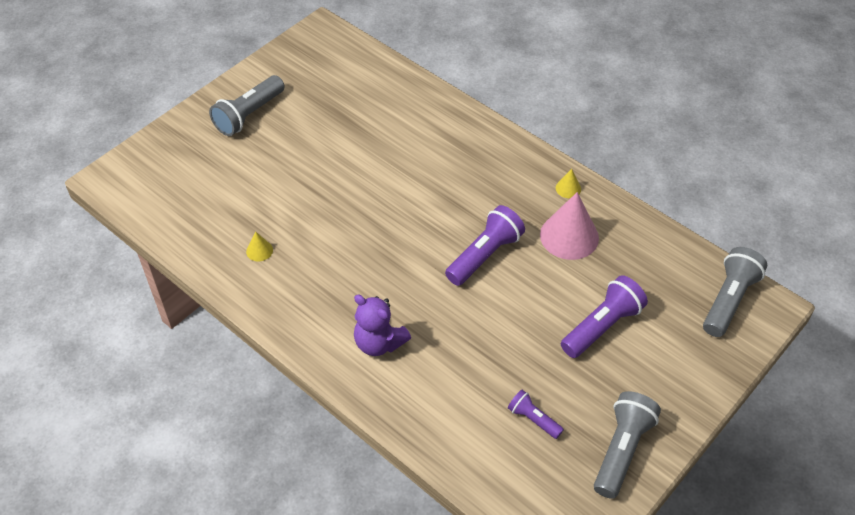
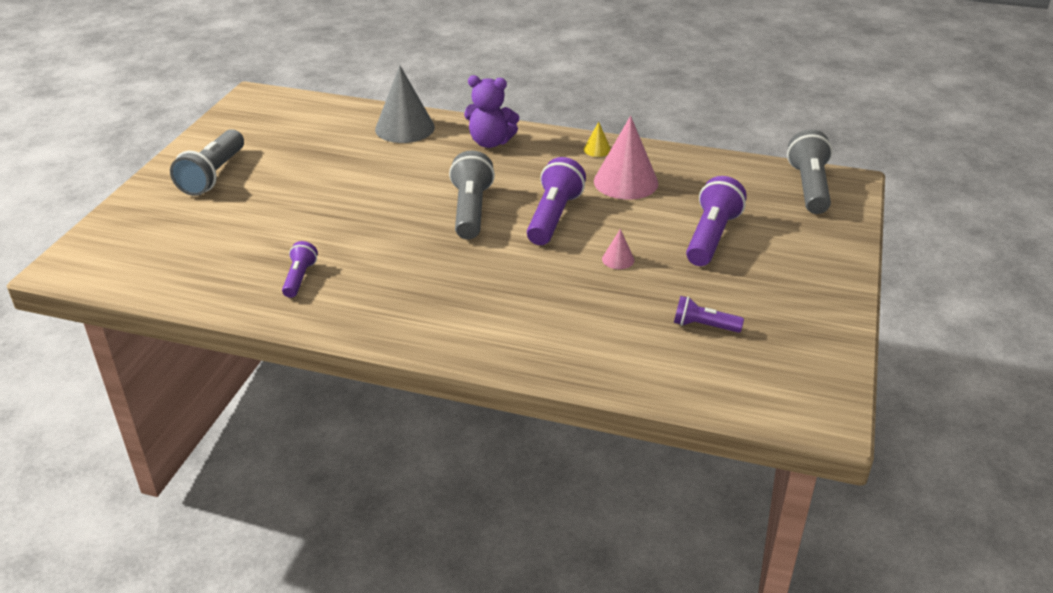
camera: 25 degrees left, 15 degrees down
yellow cone [246,231,273,262] -> purple flashlight [282,241,318,298]
purple teddy bear [354,295,411,356] -> purple teddy bear moved to [464,75,519,148]
grey flashlight [594,391,661,499] -> grey flashlight moved to [449,150,495,239]
none -> grey cone [375,66,435,143]
none -> pink cone [602,229,635,269]

